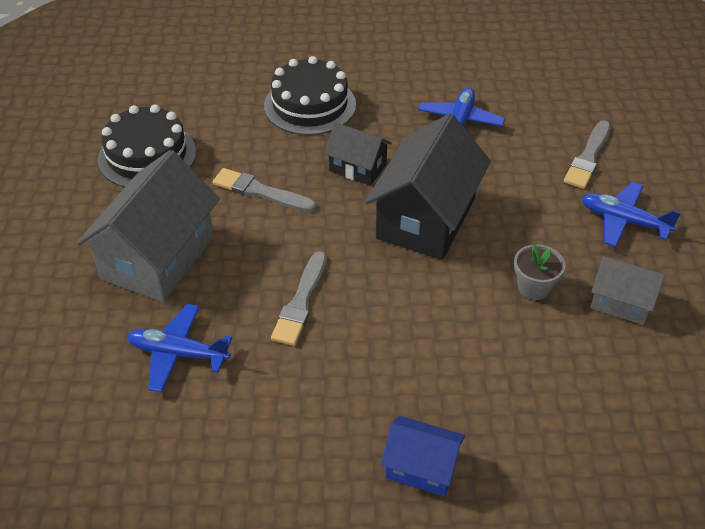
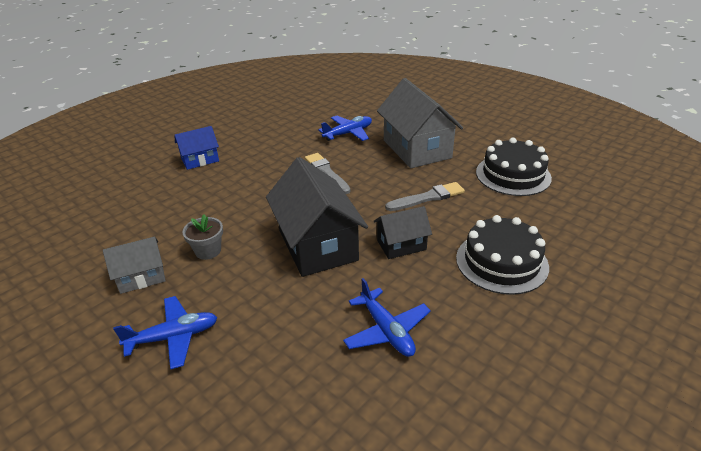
camera: 135 degrees right, 10 degrees down
grey brush [564,120,611,189] -> none

